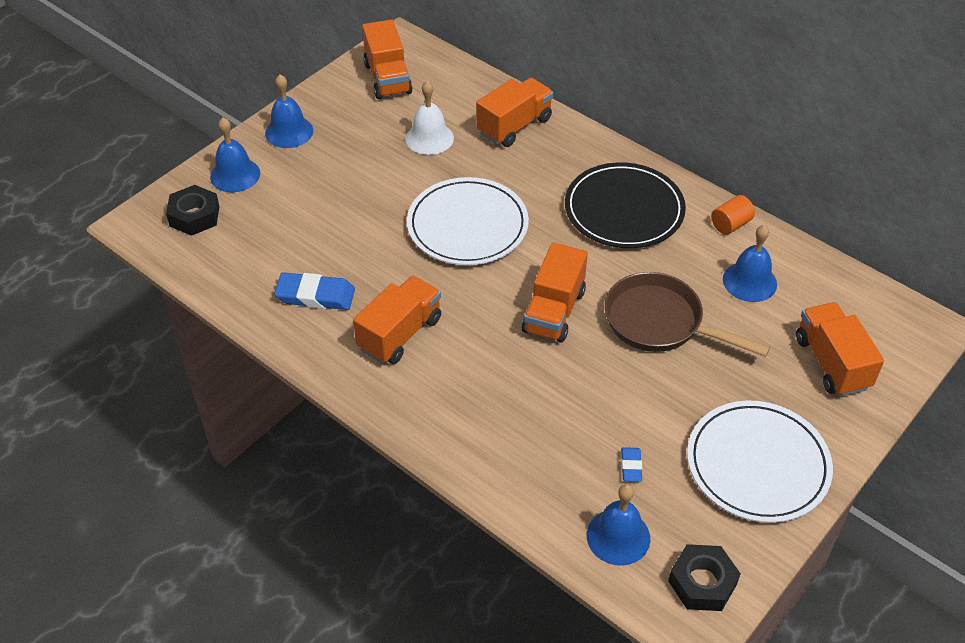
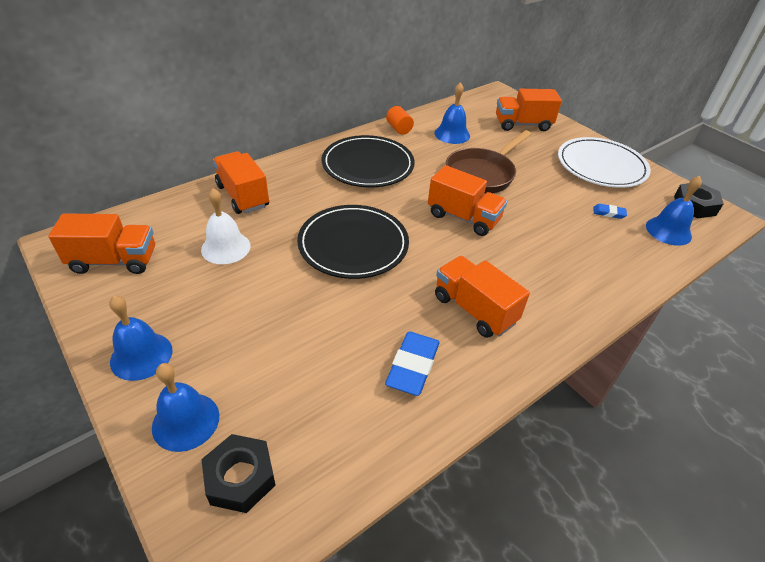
camera: 80 degrees left, 5 degrees down
white plate [407,177,529,265] -> black plate [297,205,409,279]

